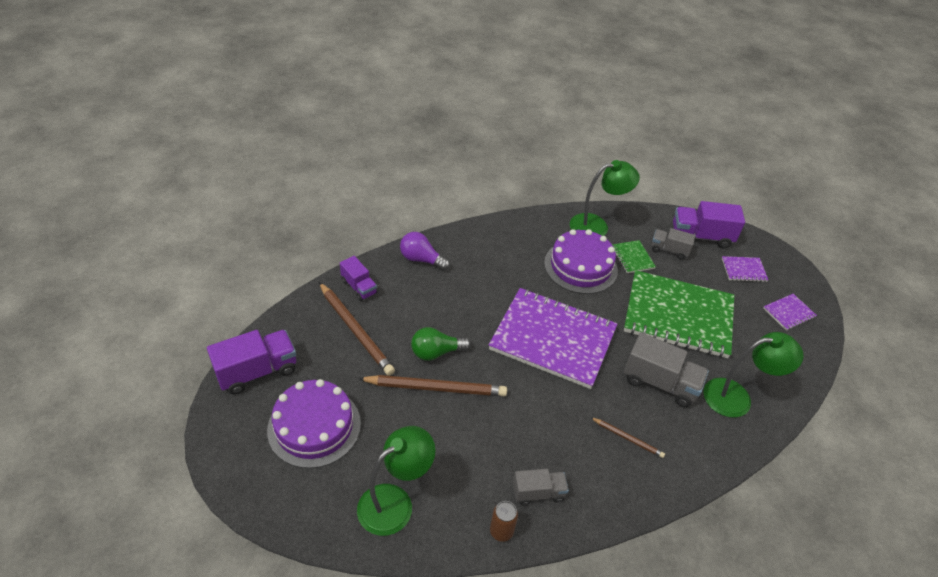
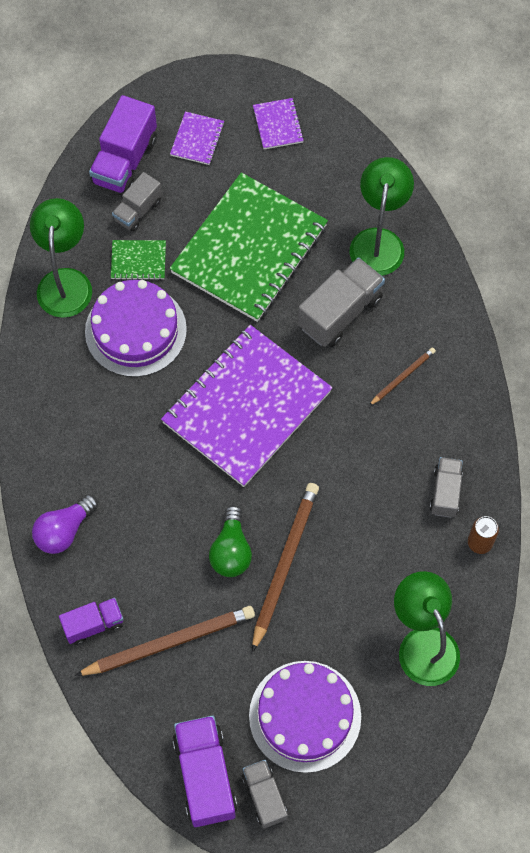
camera: 70 degrees left, 20 degrees up
none -> grey truck [242,760,288,828]

